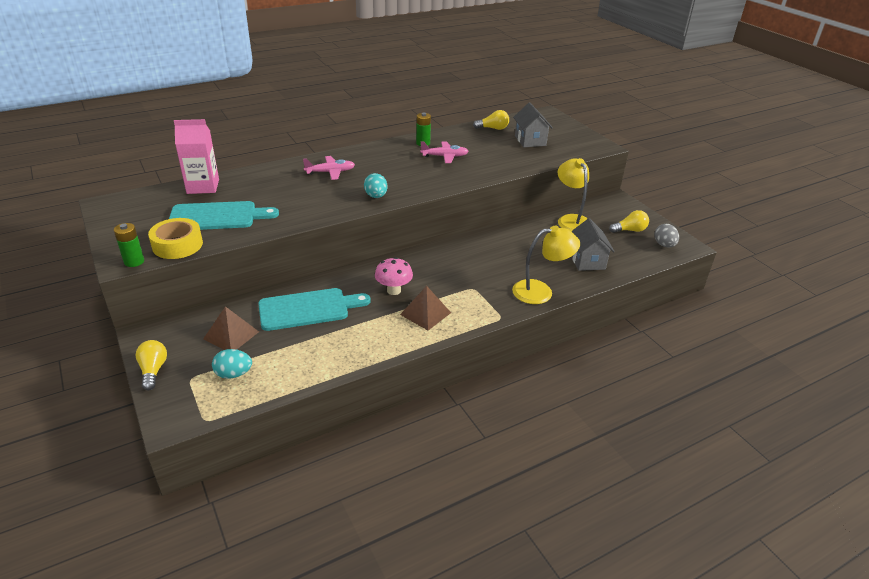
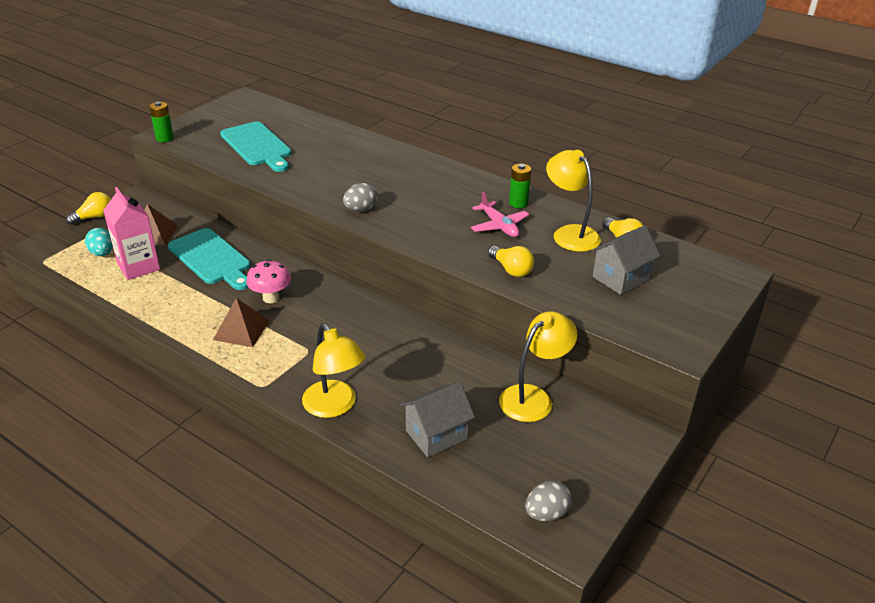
camera: 65 degrees right, 0 degrees up
yellow tape [148,218,203,259] -> none
pink carton [174,119,219,194] -> pink carton moved to [103,187,160,280]
pink plane [303,156,355,180] -> none
turquoise egg [364,173,387,198] -> grey egg [343,183,378,211]
yellow light bulb [609,210,649,233] -> yellow light bulb moved to [488,246,534,277]
none -> yellow lamp [546,150,601,252]

